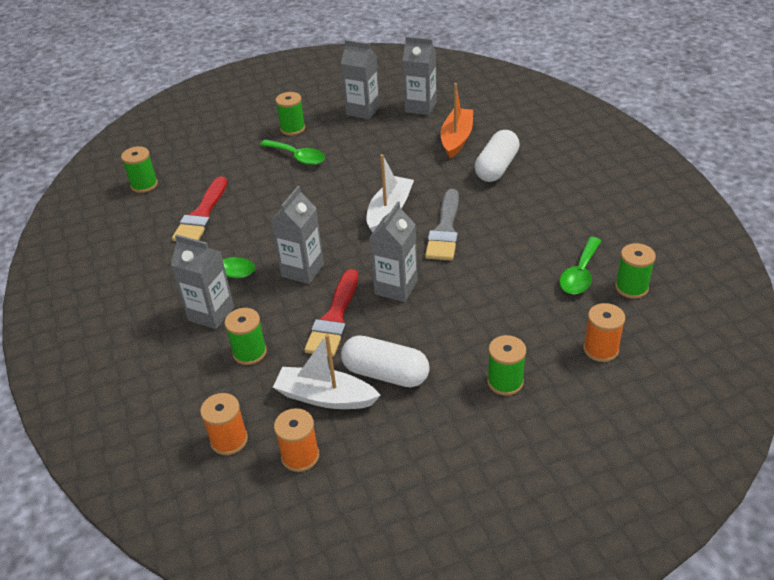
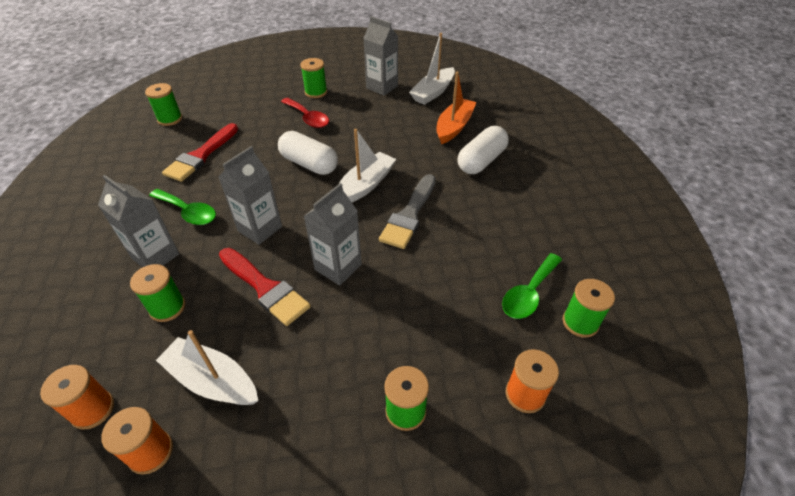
camera: 10 degrees right, 5 degrees up
green spoon [260,139,325,165] -> red spoon [281,98,329,128]
red brush [304,269,358,357] -> red brush turned 75 degrees counterclockwise [219,248,311,326]
white capsule [341,336,430,387] -> white capsule moved to [278,131,338,175]
grey carton [402,36,437,115] -> white boat [409,33,455,105]

